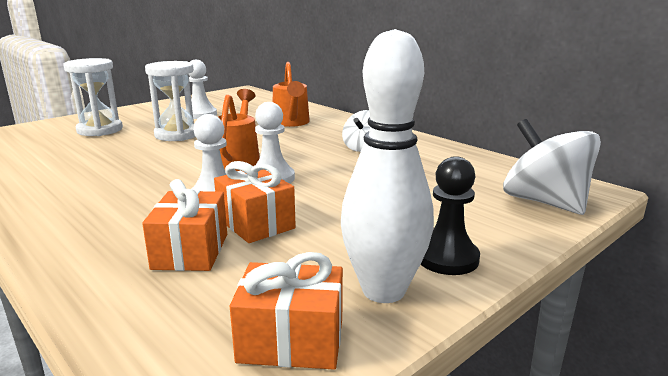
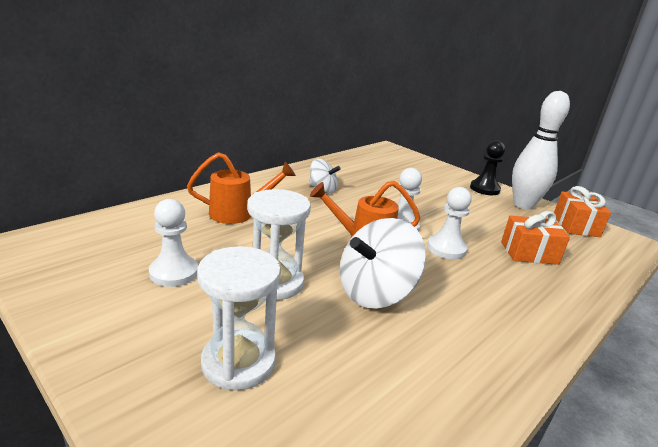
camera: 95 degrees left, 5 degrees up
orange gift [214,161,296,243] -> none
white spinning top [503,119,601,215] -> white spinning top moved to [340,218,426,308]

